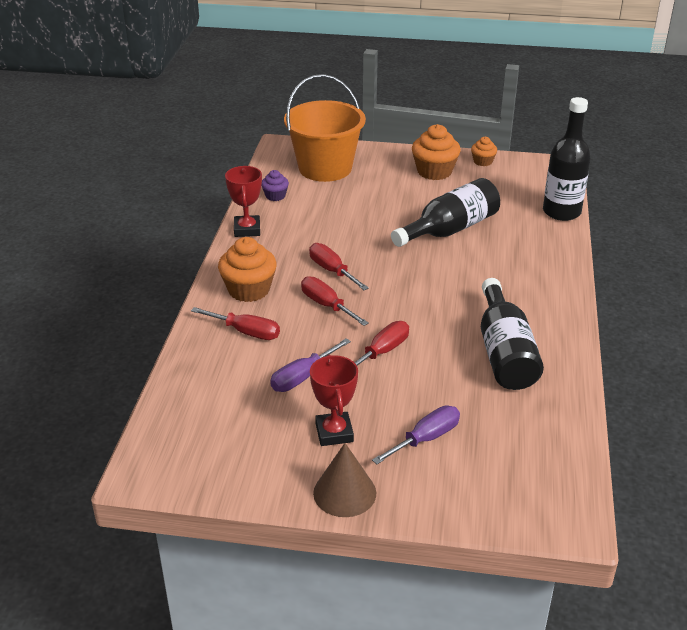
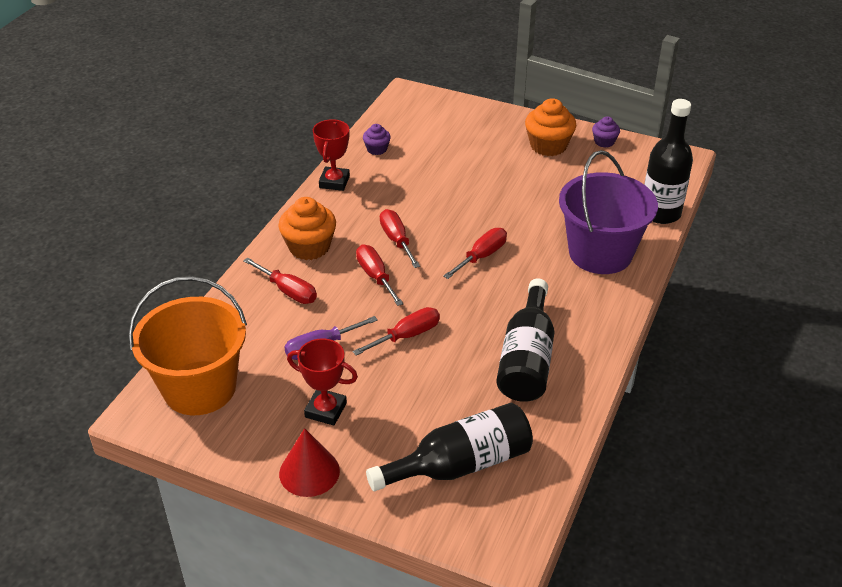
camera: 15 degrees right, 5 degrees up
orange bucket [284,74,366,182] -> orange bucket moved to [129,276,247,415]
red trophy [310,355,358,446] -> red trophy turned 75 degrees counterclockwise [287,338,358,426]
brown cone [313,443,376,517] -> red cone [279,428,340,497]
purple screwdriver [372,406,460,464] -> none
black bottle [391,178,500,247] -> black bottle moved to [366,403,533,491]
orange cupcake [471,137,497,166] -> purple cupcake [592,116,620,148]
none -> red screwdriver [443,228,507,279]
none -> purple bucket [559,150,658,274]

